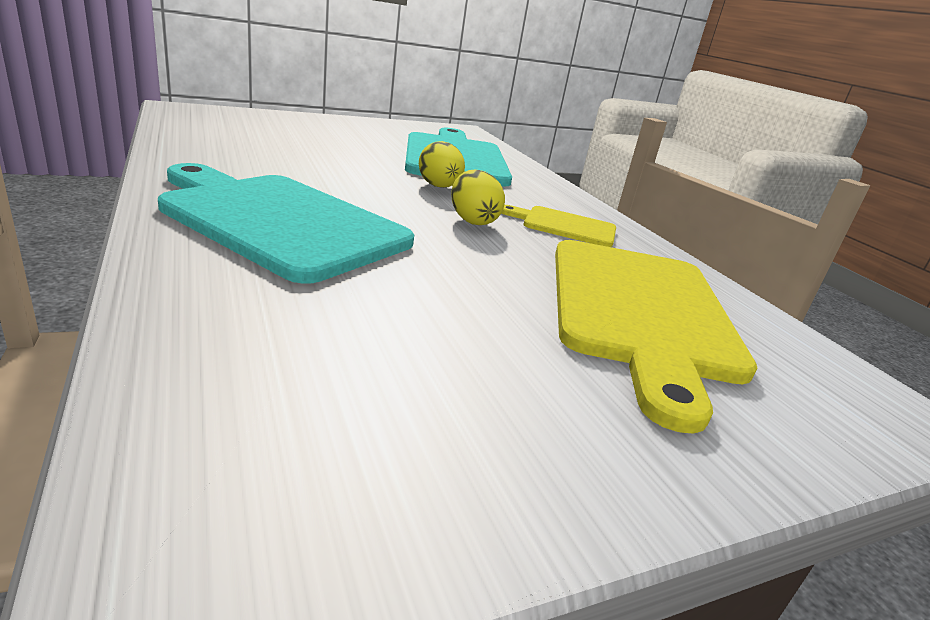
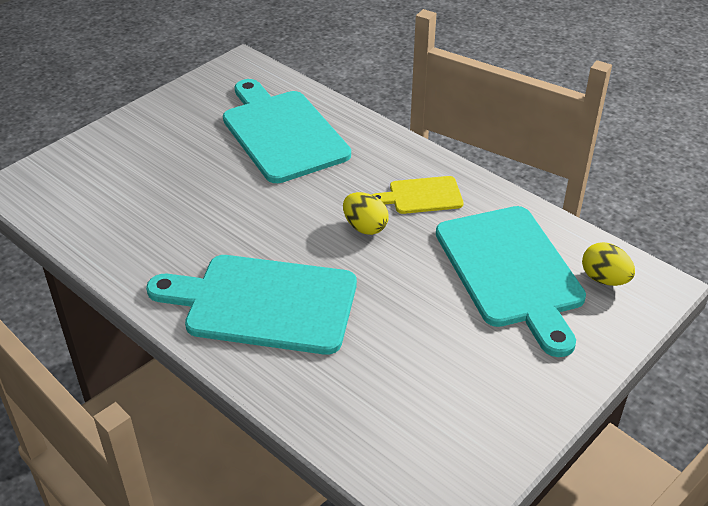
camera: 20 degrees left, 15 degrees up
yellow egg [419,141,465,188] -> yellow egg moved to [582,242,635,286]
yellow cutting board [555,240,757,434] -> turquoise cutting board [436,206,586,357]

